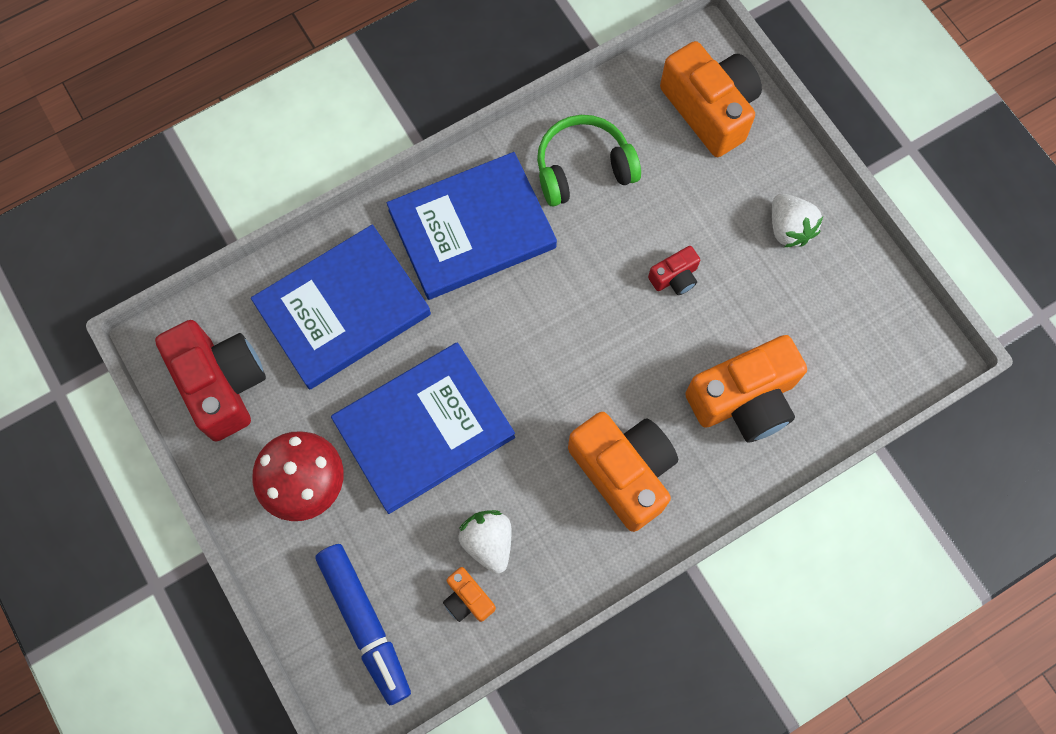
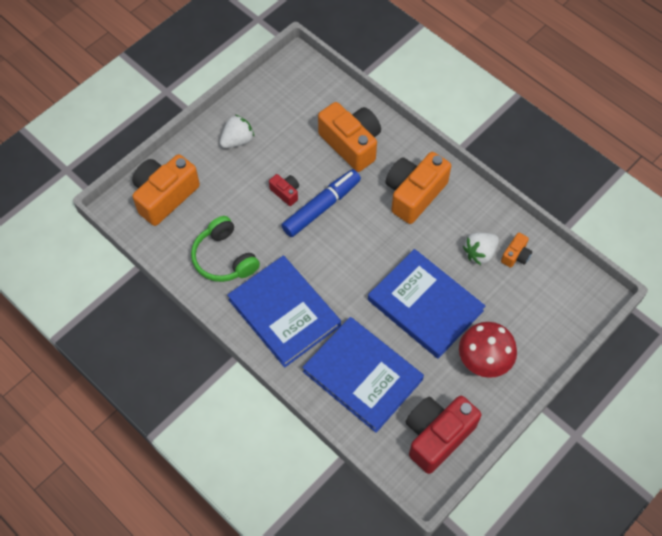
camera: 105 degrees left, 10 degrees down
blue marker [316,544,411,705] -> blue marker moved to [281,169,361,237]

